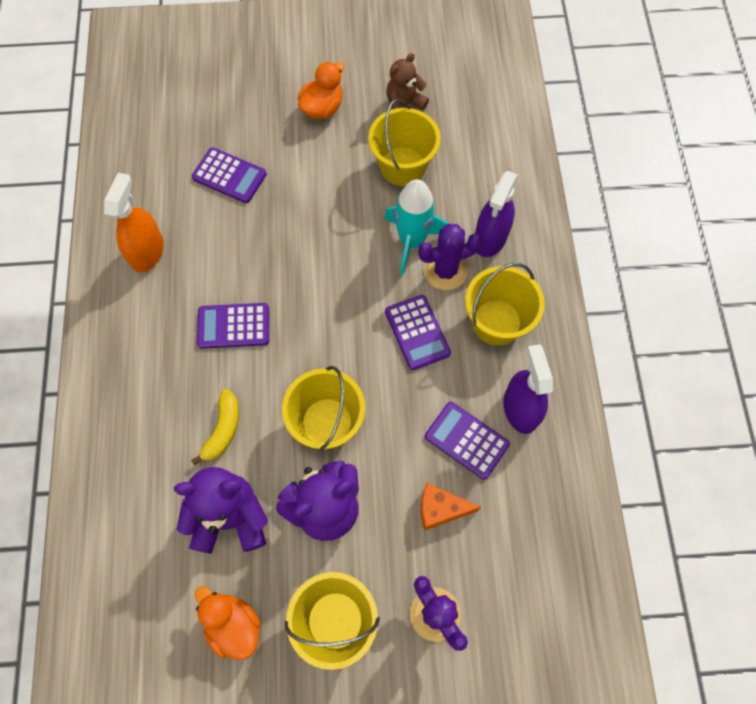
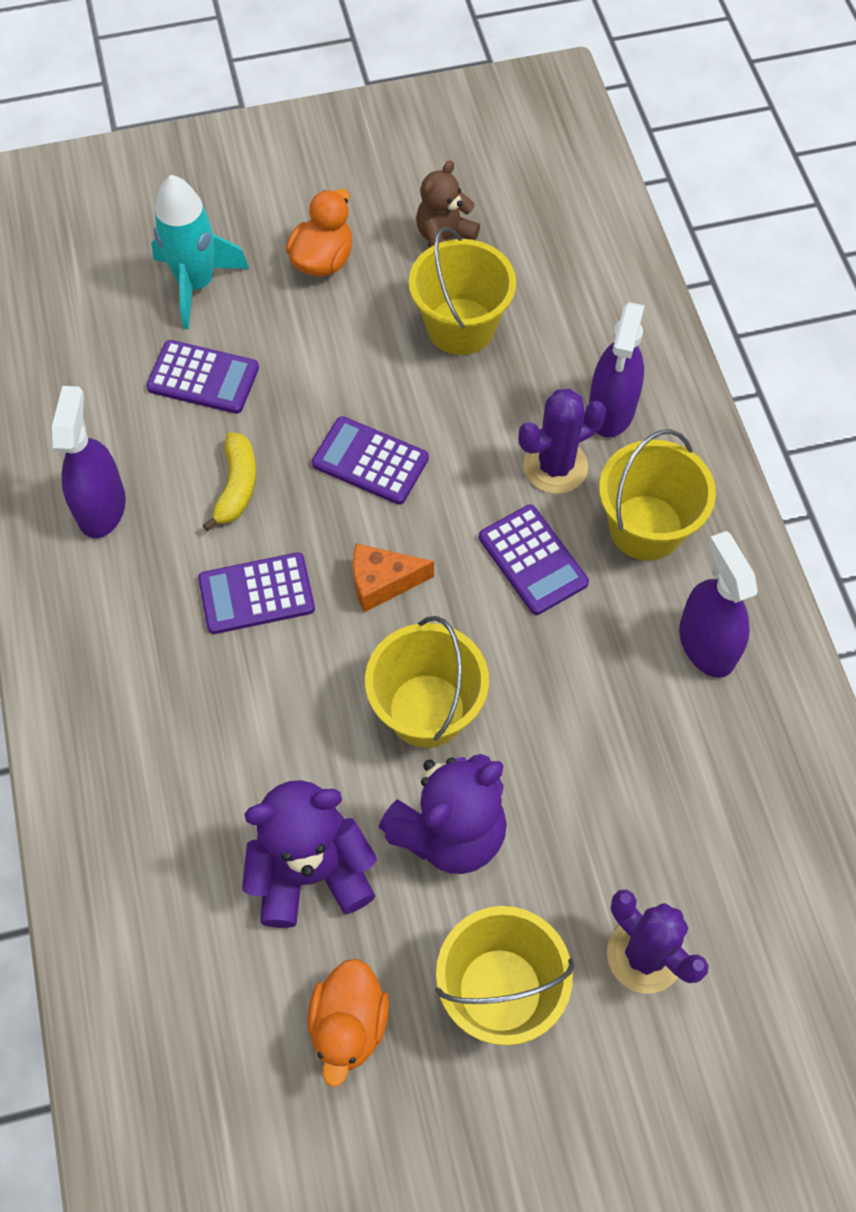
camera: 10 degrees left, 5 degrees down
orange spray bottle [104,173,164,273] -> purple spray bottle [52,386,126,538]
yellow banana [191,389,239,465] -> yellow banana moved to [203,432,257,531]
orange duck [195,586,261,660] -> orange duck turned 120 degrees counterclockwise [307,959,389,1087]
turquoise rocket [384,179,449,275] -> turquoise rocket moved to [151,175,249,329]
orange cheese [421,483,481,531] -> orange cheese moved to [353,543,434,612]
purple calculator [425,402,510,480] -> purple calculator moved to [312,416,429,505]

